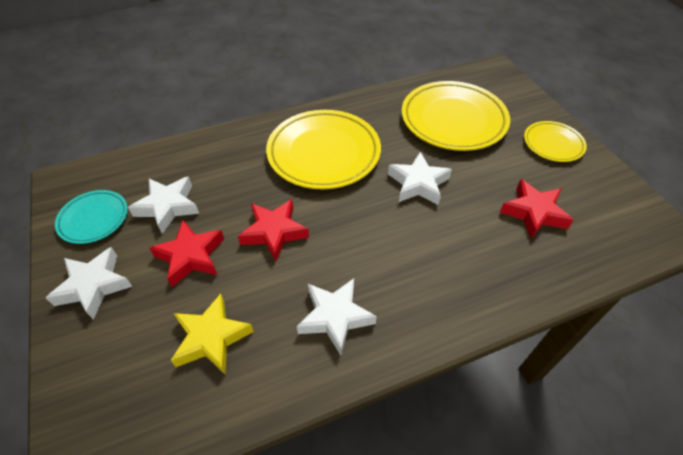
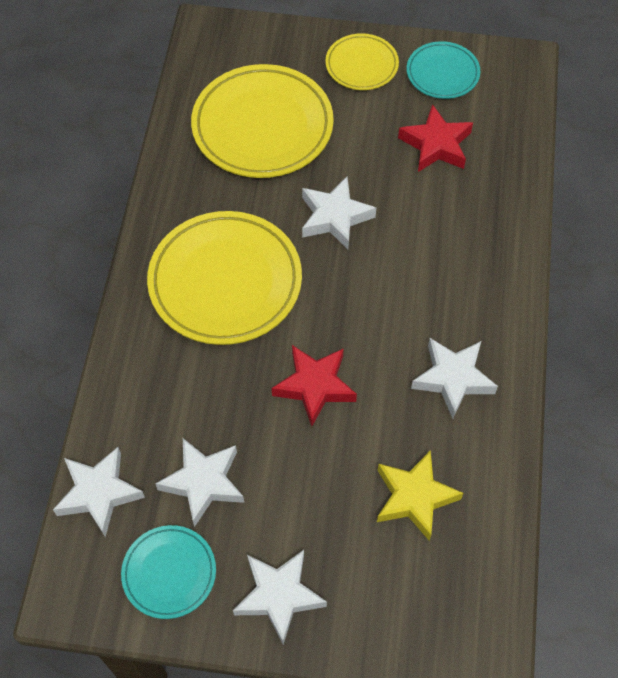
camera: 60 degrees left, 10 degrees up
red star [149,220,224,287] -> none
none -> white star [53,447,145,537]
none -> turquoise plate [406,41,480,99]

